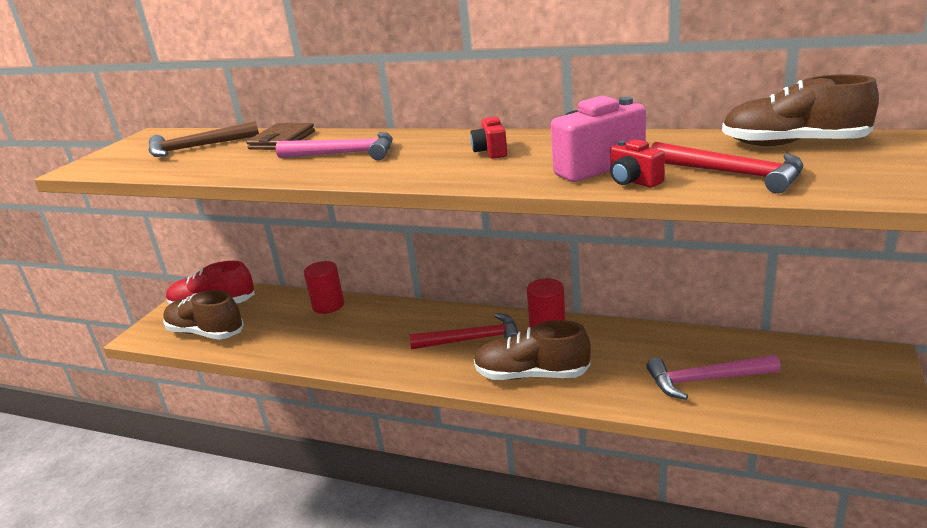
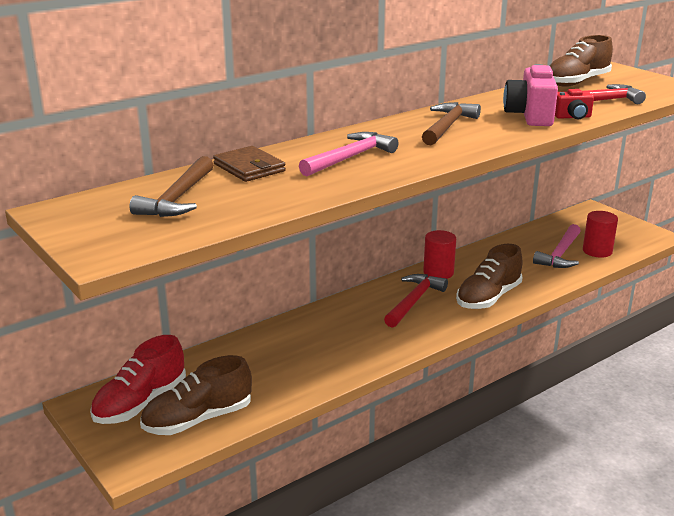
camera: 60 degrees left, 0 degrees up
red cylinder [304,261,344,314] -> red cylinder moved to [583,211,618,258]
red camera [470,116,507,159] -> brown hammer [422,102,481,145]

